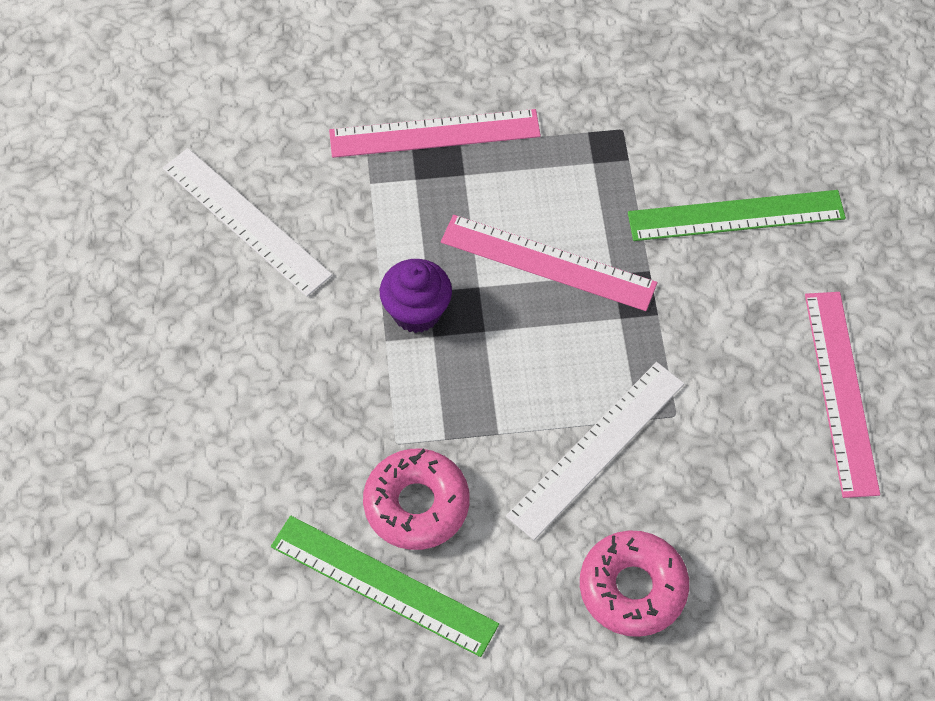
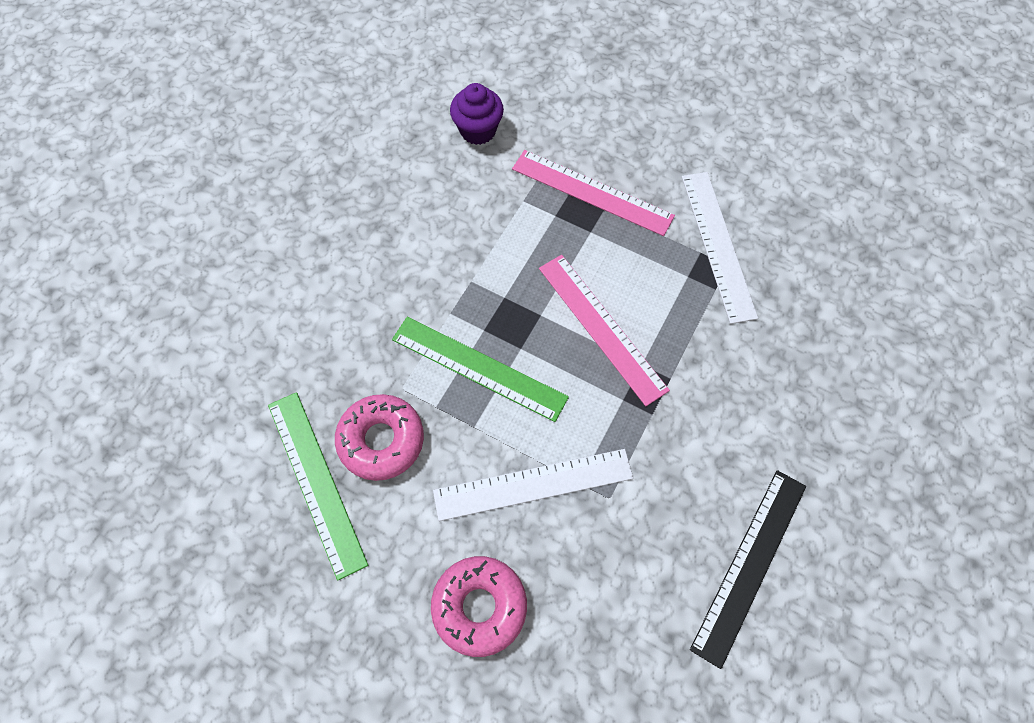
camera: 35 degrees right, 5 degrees up
white ruler [163,148,332,297] -> white ruler moved to [682,172,758,324]
purple cupcake [380,259,452,333] -> purple cupcake moved to [450,83,504,145]
green ruler [628,190,846,241] -> green ruler moved to [392,317,569,422]
pink ruler [805,292,880,498] -> black ruler [690,470,806,669]

